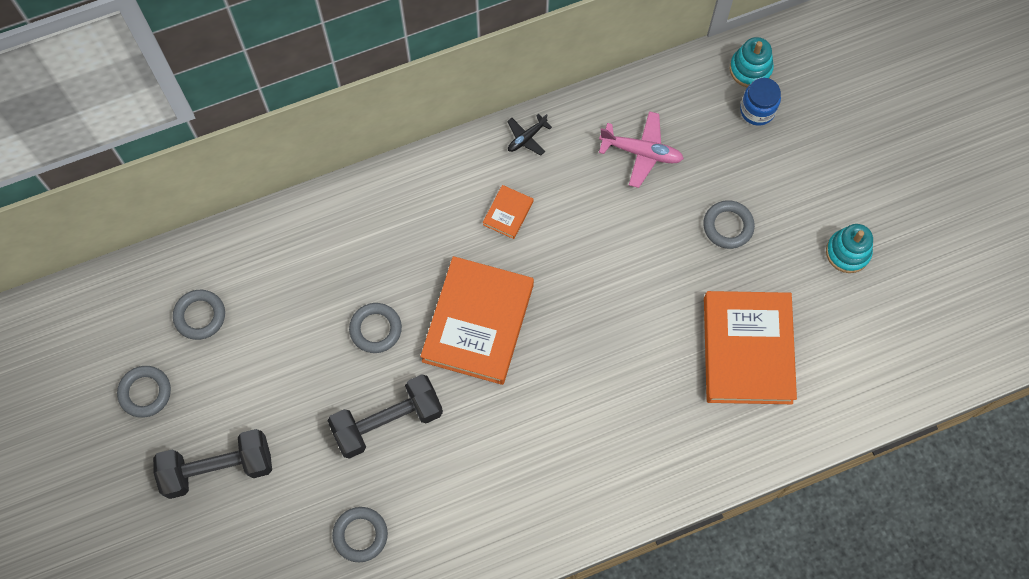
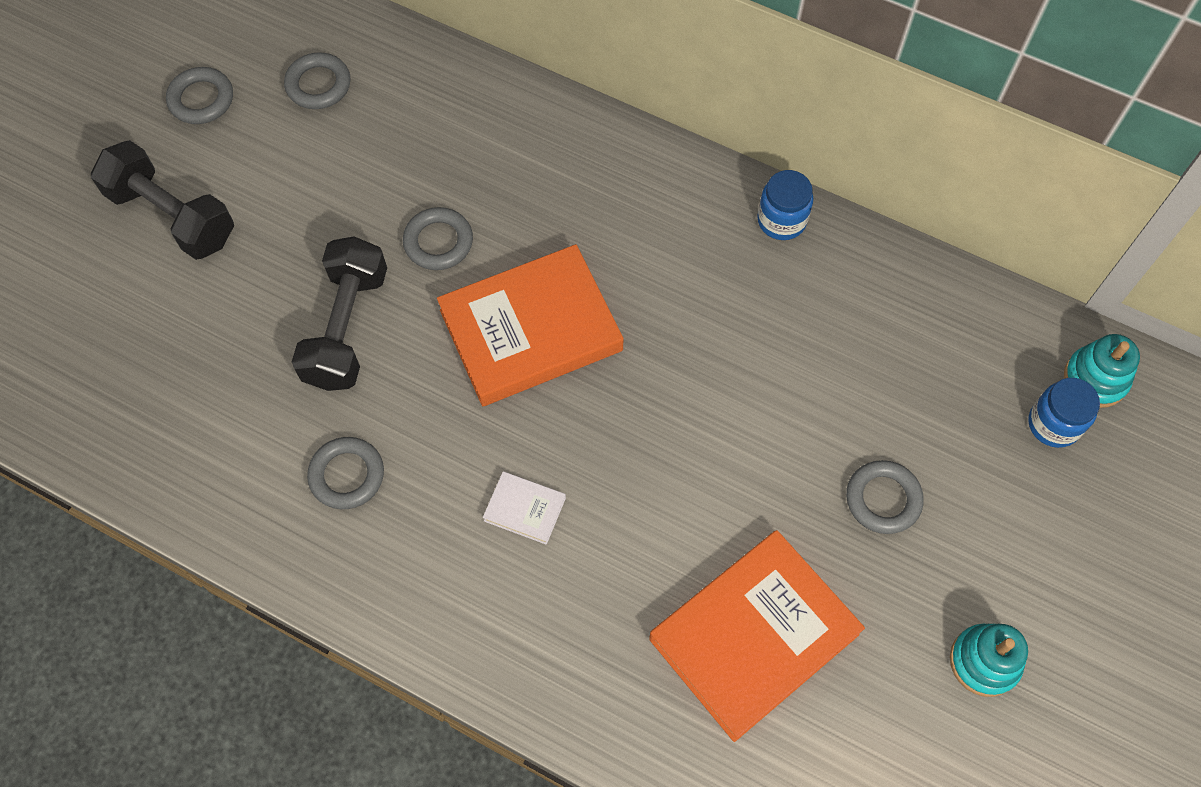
camera: 50 degrees right, 5 degrees down
black dumbbell [327,374,443,459] -> black dumbbell turned 75 degrees clockwise [292,237,387,391]
grey ring [332,507,388,562] -> grey ring moved to [307,437,384,509]
orange book [483,185,533,239] -> none
black plane [507,114,552,156] -> blue jar [757,170,813,240]
pink plane [599,111,684,188] -> none
none -> white book [483,471,566,545]

